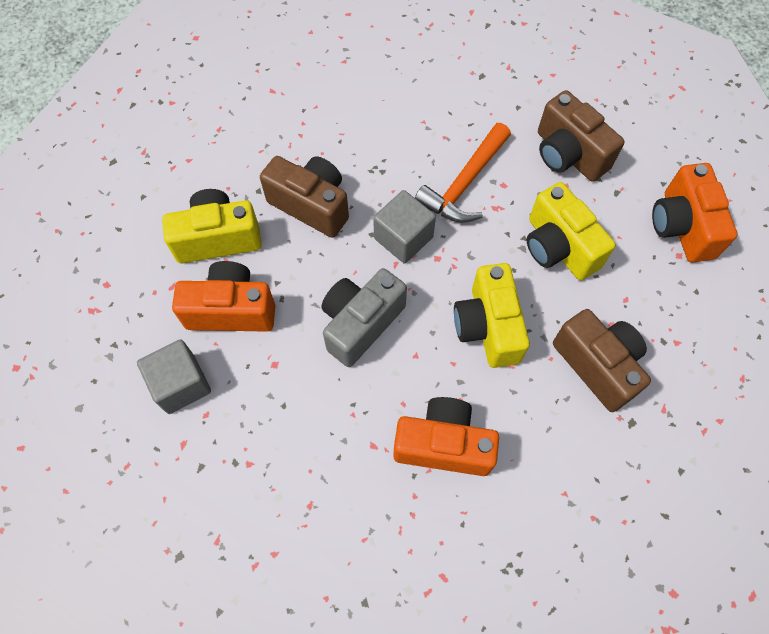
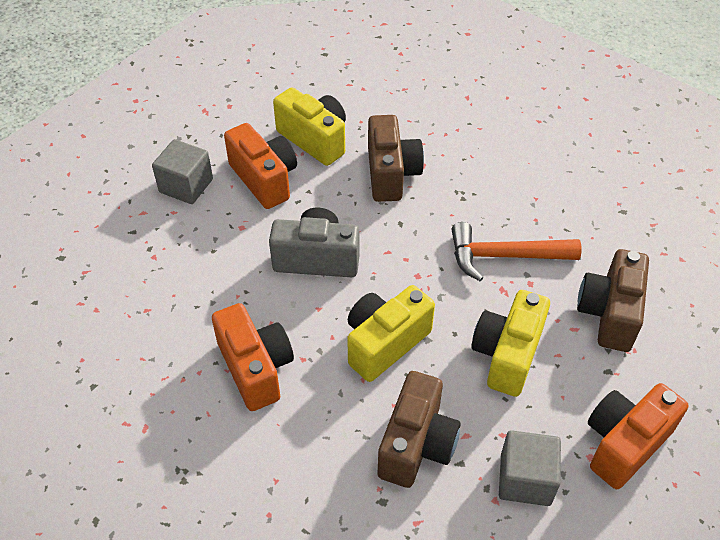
camera: 55 degrees right, 15 degrees down
grey cube [373,190,436,263] -> grey cube moved to [499,430,561,506]

